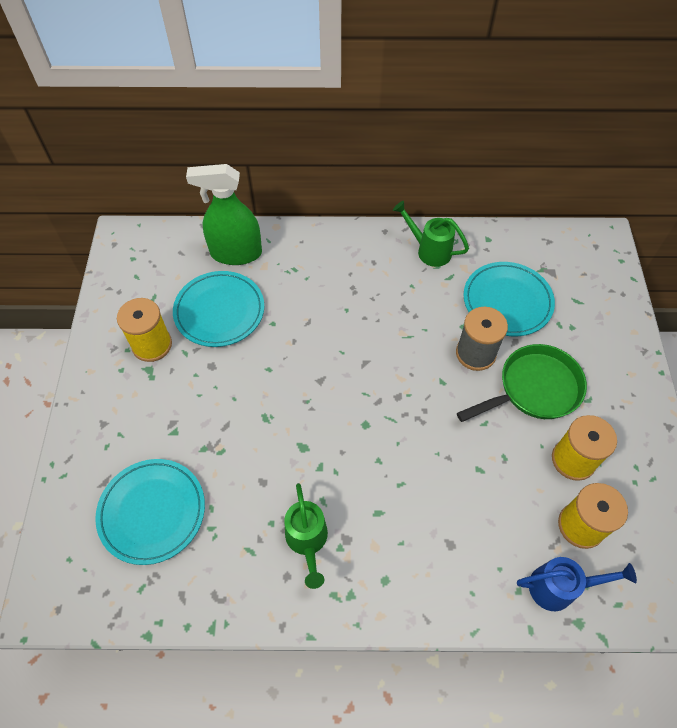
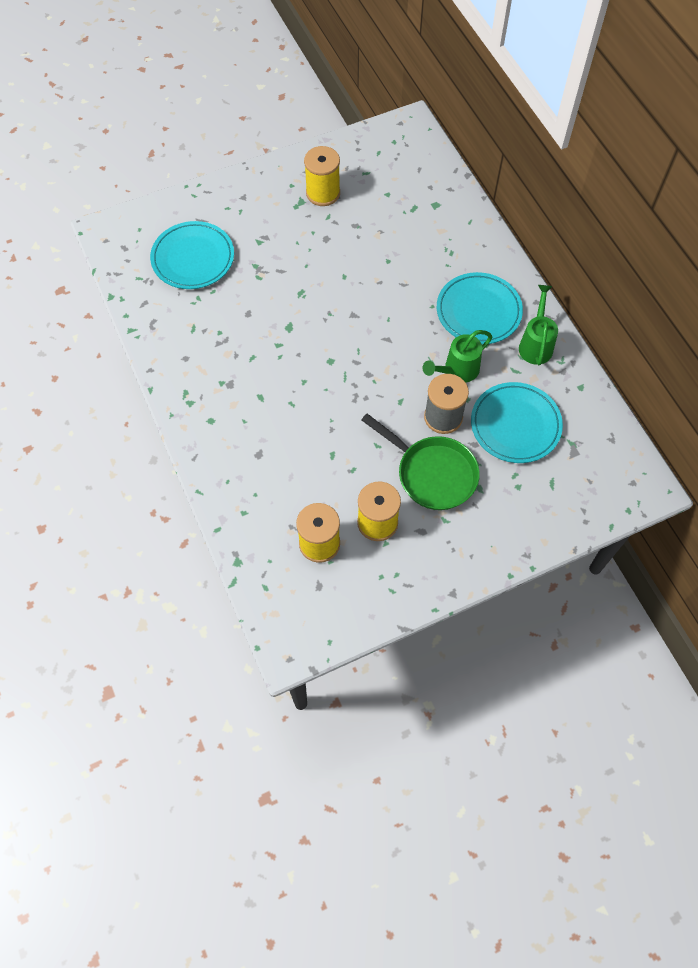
camera: 65 degrees right, 5 degrees up
turquoise plate [173,271,264,347] -> turquoise plate moved to [437,272,523,345]
green spray bottle [186,164,262,265] -> none
green watering can [284,483,328,589] -> green watering can moved to [423,330,492,383]
blue watering can [517,557,637,611] -> none

